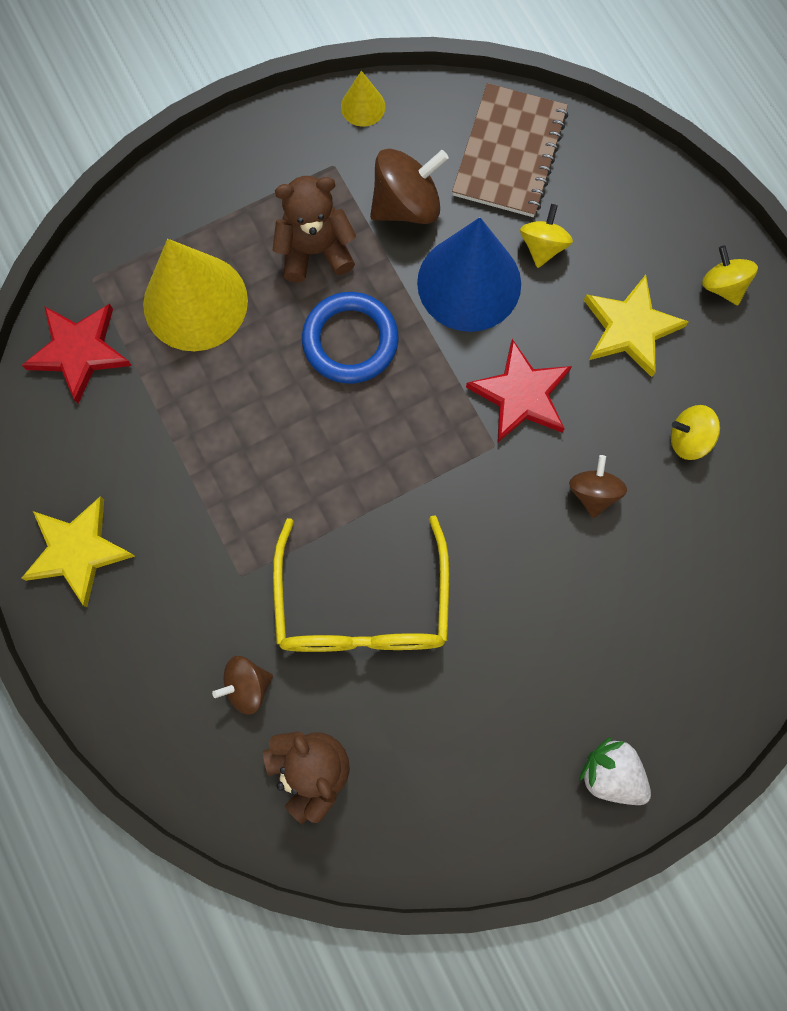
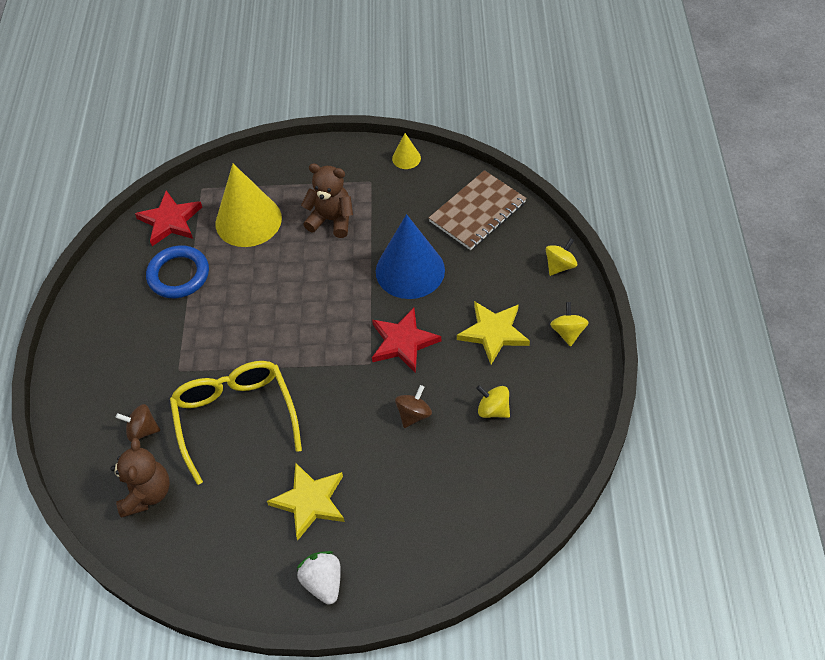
camera: 30 degrees right, 20 degrees down
yellow star [21,496,135,607] -> yellow star moved to [267,462,345,540]
yellow glasses [273,516,449,652] -> yellow glasses turned 135 degrees clockwise [170,361,302,485]
blue ring [302,292,399,384] -> blue ring moved to [146,245,209,298]
brown spinning top [370,148,449,224] -> none
yellow spinning top [520,204,573,268] -> yellow spinning top moved to [546,238,577,276]

